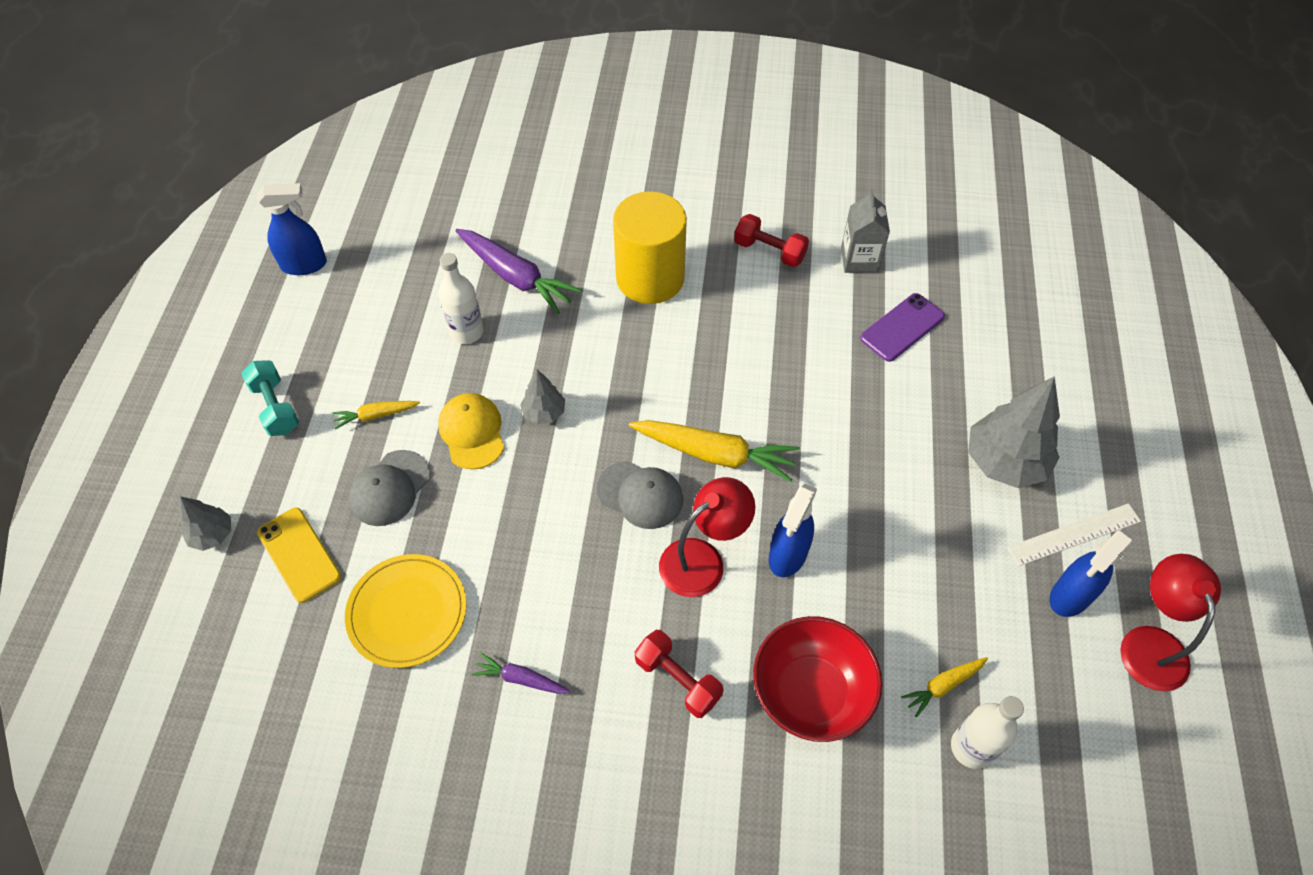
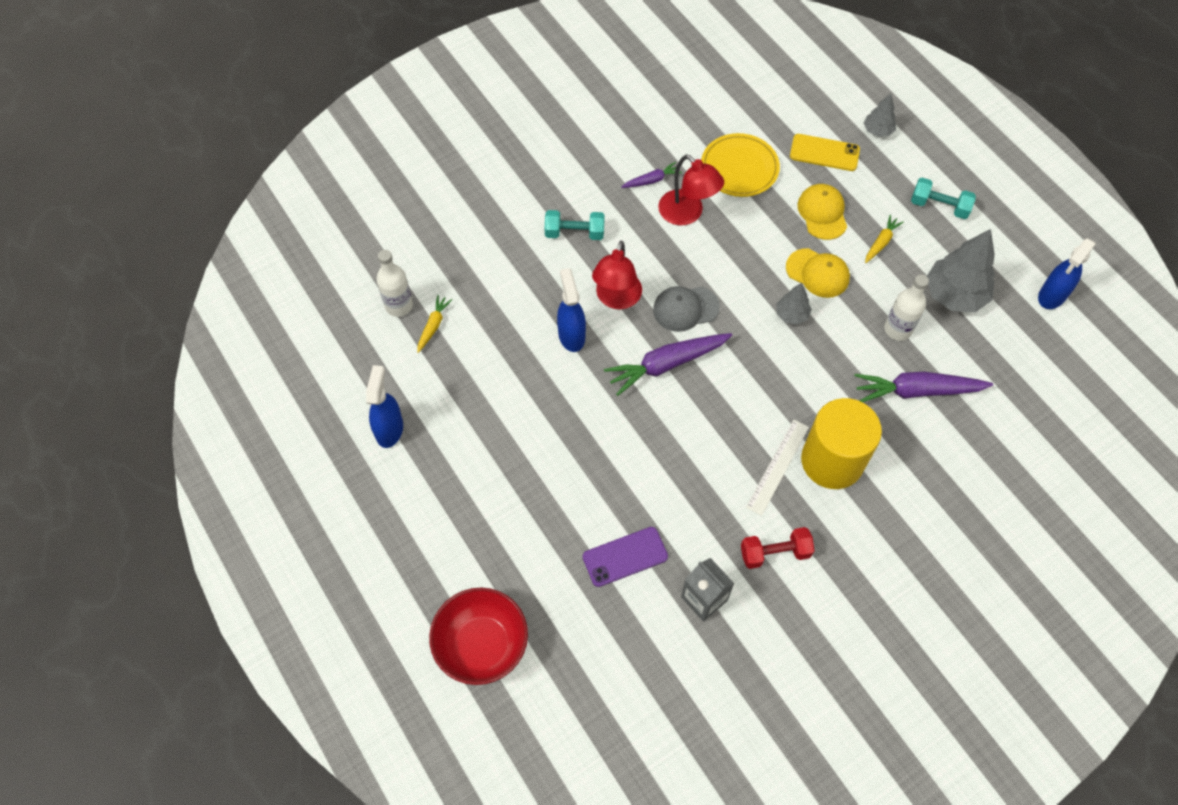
camera: 140 degrees right, 5 degrees up
grey cap [349,450,430,526] -> yellow cap [797,184,847,240]
yellow carrot [629,420,800,482] -> purple carrot [604,333,732,396]
red dumbbell [635,630,724,718] -> turquoise dumbbell [545,210,605,240]
red bowl [753,616,882,742] -> red bowl moved to [429,588,528,685]
purple phone [860,293,945,362] -> purple phone turned 60 degrees clockwise [583,527,668,587]
grey tree [968,376,1060,488] -> grey tree moved to [927,229,995,312]
white ruler [1008,503,1141,566] -> white ruler moved to [746,420,809,516]
red lamp [1120,554,1221,691] -> red lamp moved to [658,155,724,226]

